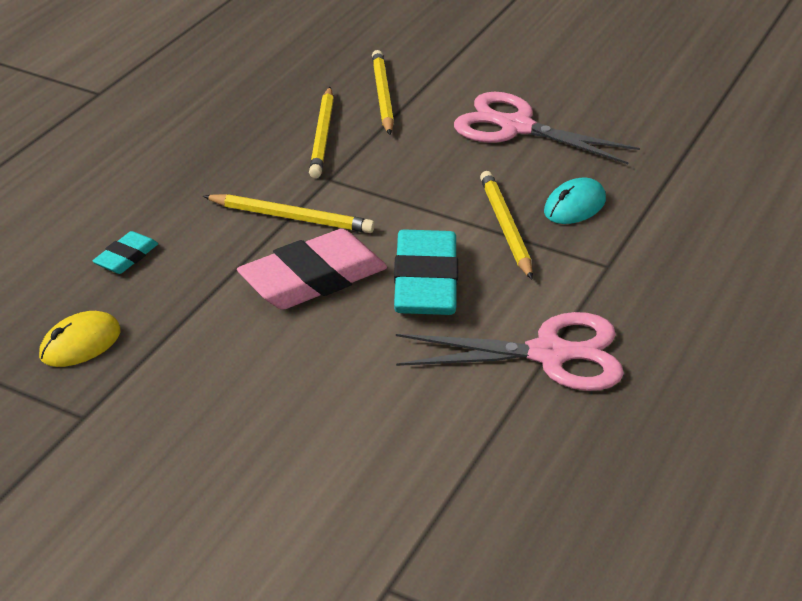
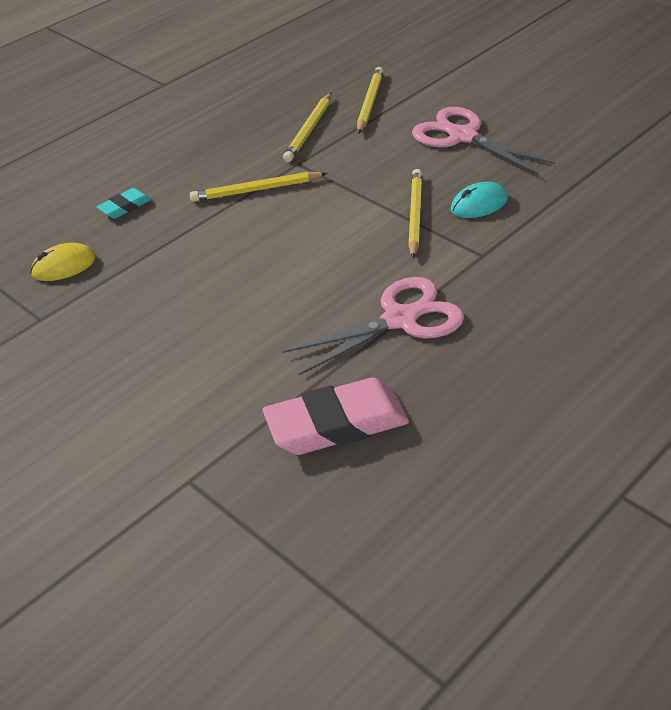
camera: 20 degrees right, 5 degrees up
yellow pencil [203,194,375,233] -> yellow pencil turned 135 degrees clockwise [190,172,327,202]
pink eraser [237,229,387,310] -> pink eraser moved to [263,378,409,455]
turquoise eraser [394,229,458,315] -> none
pink scissors [396,312,624,391] -> pink scissors turned 45 degrees counterclockwise [282,277,464,375]

